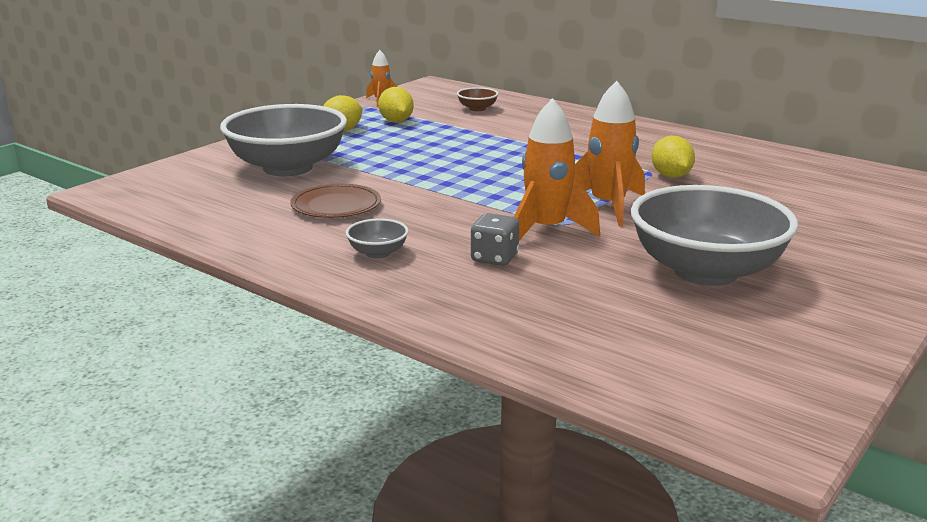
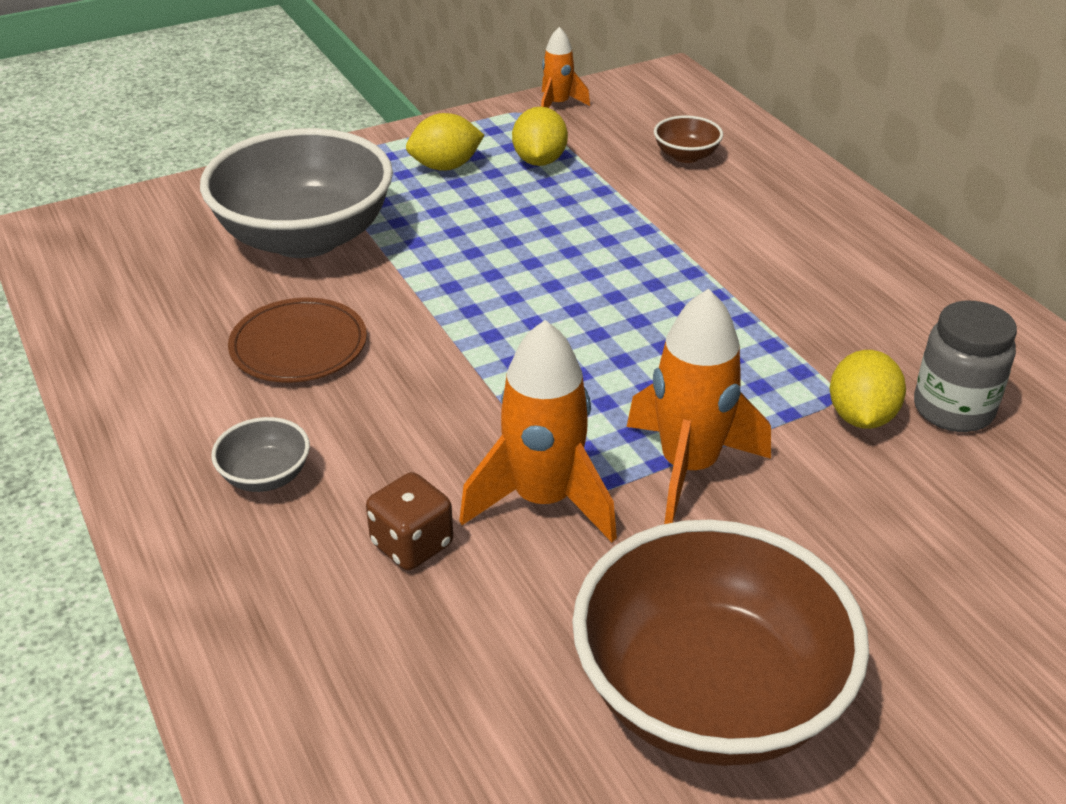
camera: 25 degrees right, 15 degrees up
grey dice [470,213,519,266] -> brown dice [366,472,453,570]
grey bowl [631,185,798,286] -> brown bowl [572,520,869,766]
none -> grey jar [914,301,1017,432]

